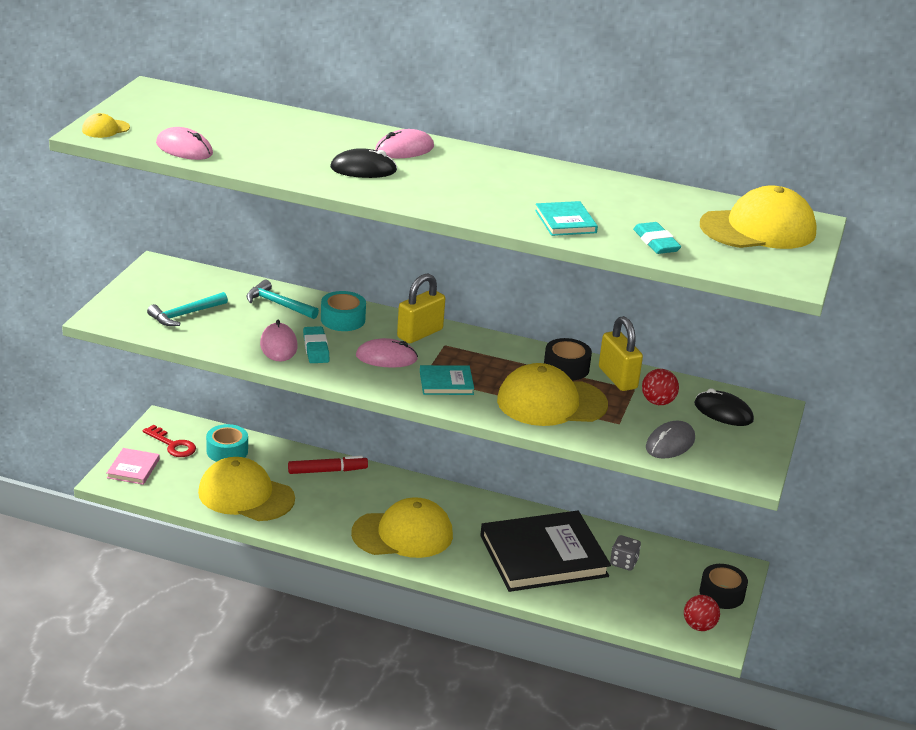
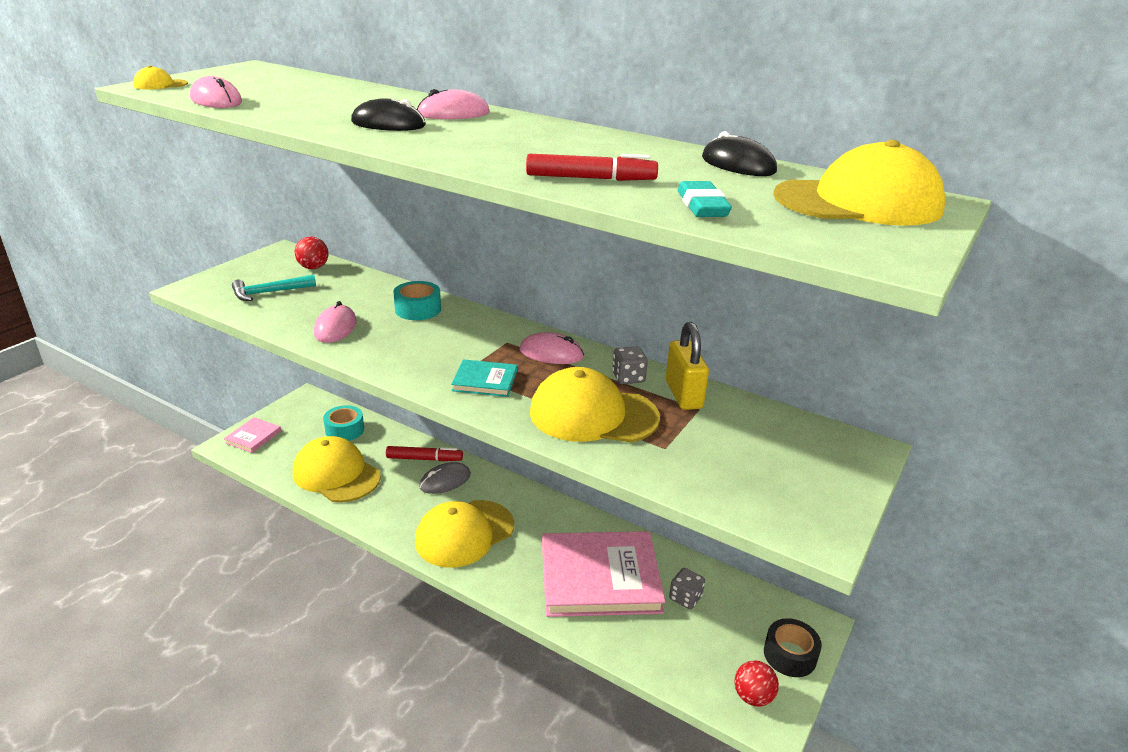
camera: 15 degrees right, 0 degrees up
red key [143,425,196,457] -> none
turquoise hammer [246,280,319,319] -> none
turquoise eraser [303,326,330,363] -> none
yellow cap [351,497,453,558] -> yellow cap turned 135 degrees clockwise [415,500,514,568]
pink mouse [356,338,418,368] -> pink mouse moved to [520,332,584,364]
yellow padlock [397,274,445,343] -> none
black book [480,511,611,592] -> pink book [542,531,666,617]
turquoise book [535,201,598,236] -> red marker [526,154,658,181]
black tape [544,338,592,380] -> grey dice [612,346,648,384]
red ball [642,369,679,405] -> red ball moved to [295,236,329,269]
grey mouse [646,421,695,459] -> grey mouse moved to [419,462,471,494]
black mouse [694,388,754,426] -> black mouse moved to [702,131,777,176]

